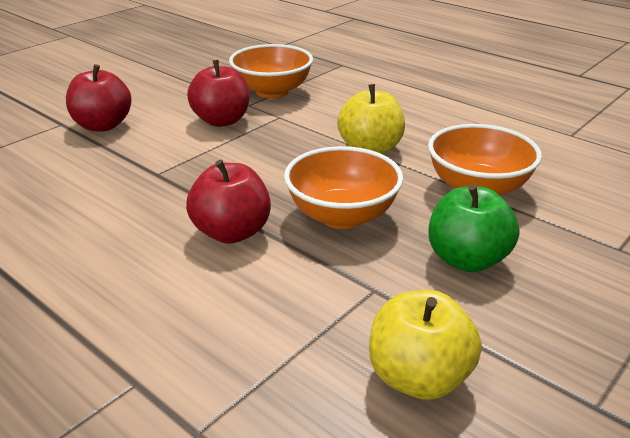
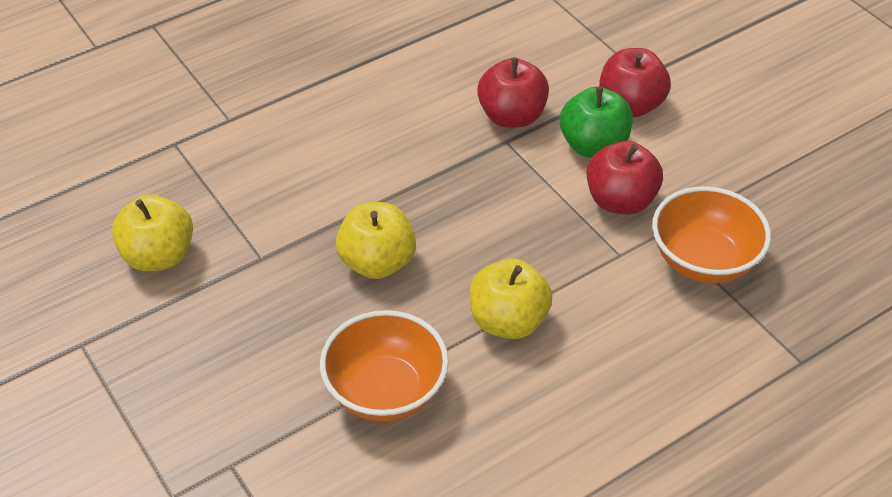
camera: 105 degrees right, 15 degrees up
red apple [186,160,271,244] -> red apple moved to [477,57,549,128]
orange bowl [284,146,403,229] -> yellow apple [336,202,416,279]
green apple [428,184,519,272] -> green apple moved to [560,86,633,158]

